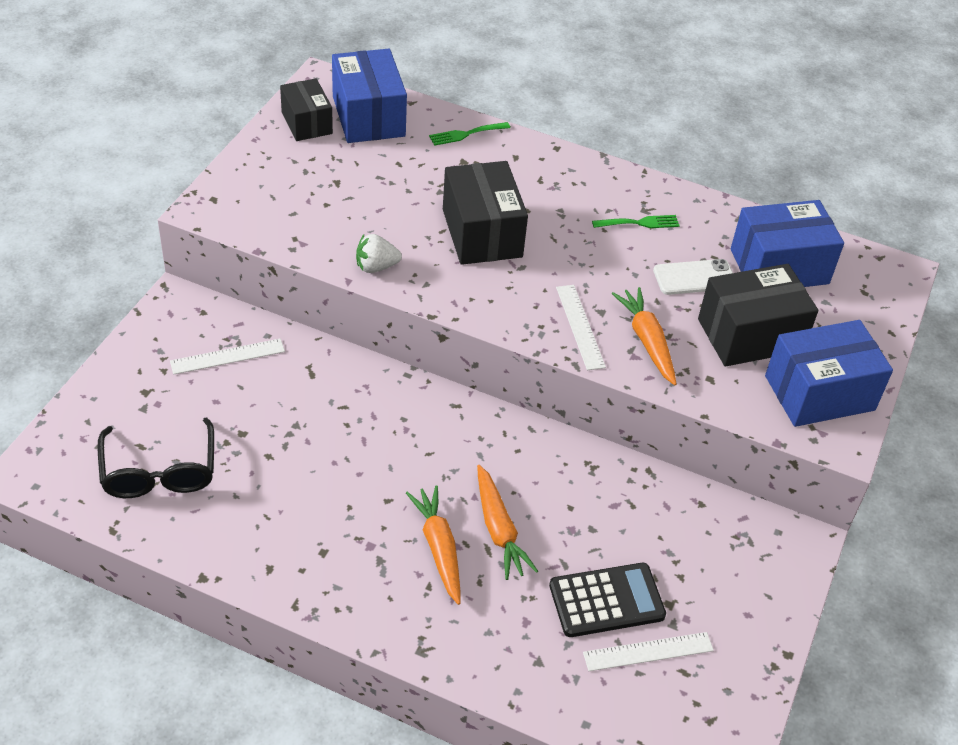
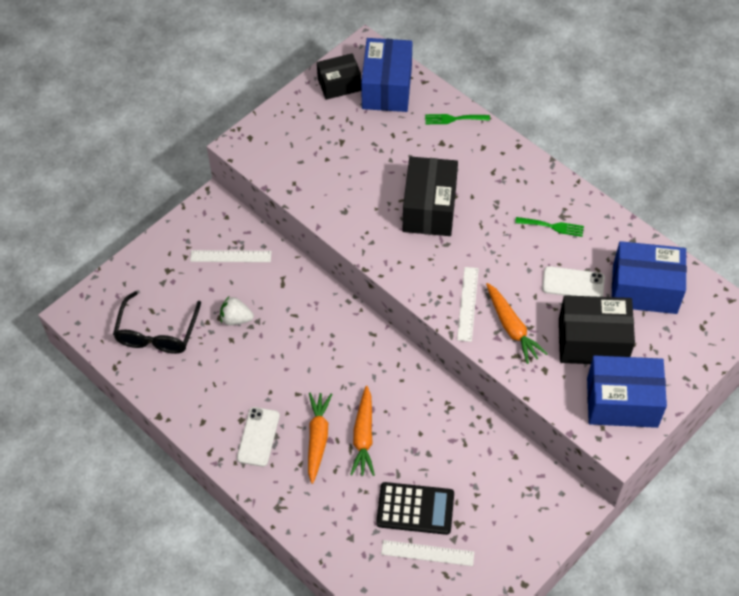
camera: 25 degrees right, 10 degrees up
black box [280,79,333,141] -> black box turned 75 degrees clockwise [317,53,361,100]
white strawberry [356,234,402,273] -> white strawberry moved to [220,297,254,325]
orange carrot [612,287,677,385] -> orange carrot turned 150 degrees clockwise [486,283,548,364]
none -> white phone [237,407,280,467]

